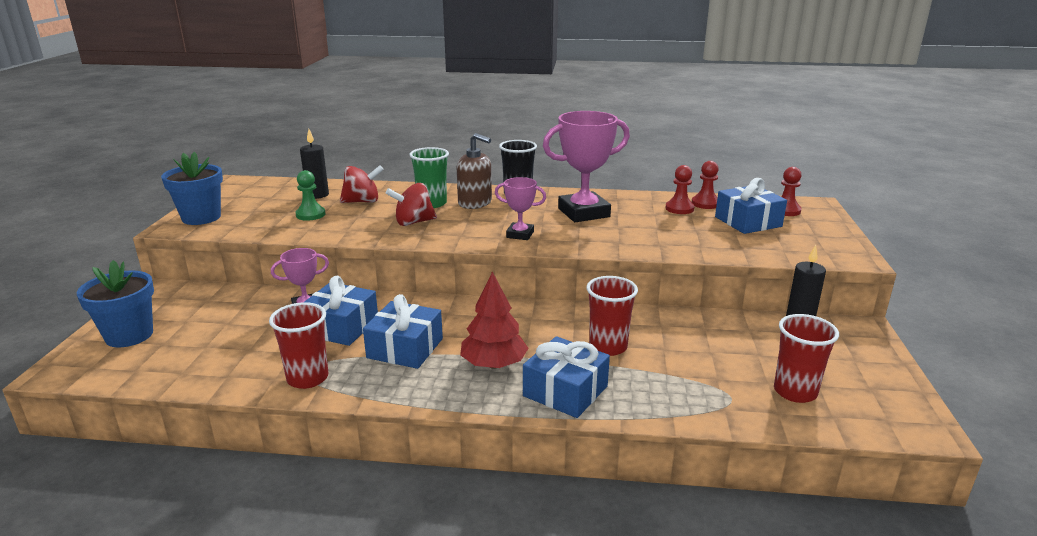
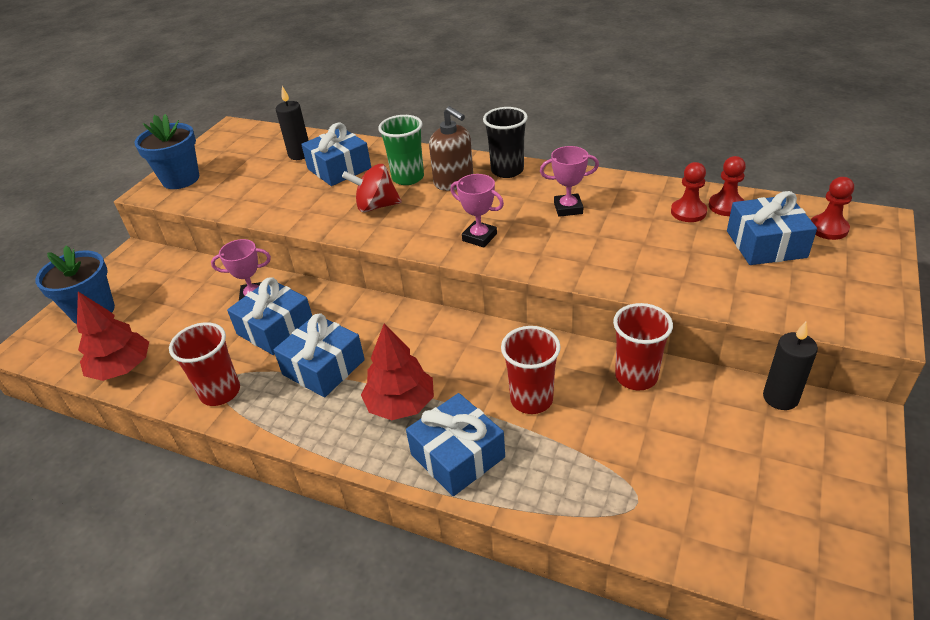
camera: 20 degrees right, 15 degrees up
green pawn [295,170,326,221] -> none
red spinning top [340,165,384,203] -> blue gift [301,122,371,186]
pink trophy [543,111,630,222] -> pink trophy [540,146,599,217], size x0.53
red cup [774,314,839,403] -> red cup moved to [613,303,673,390]
none -> red tree [77,292,149,381]

